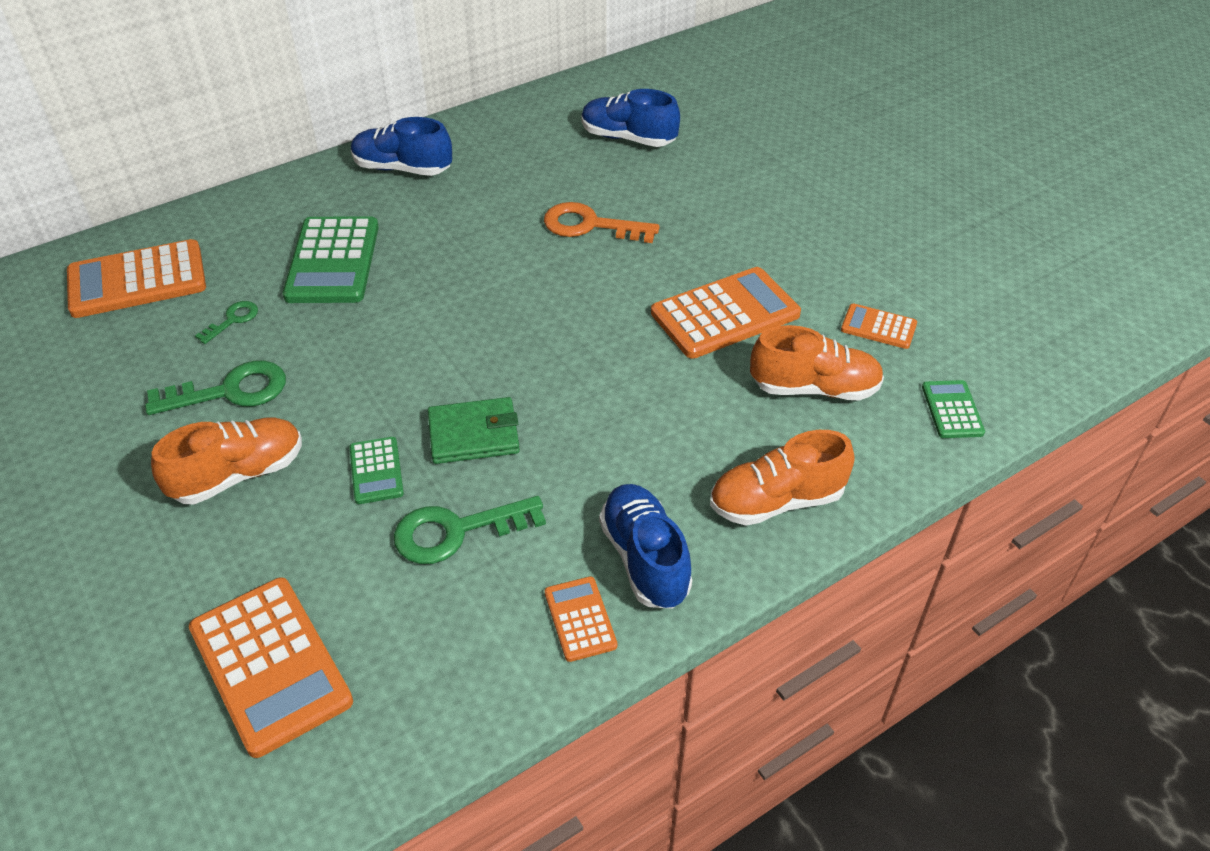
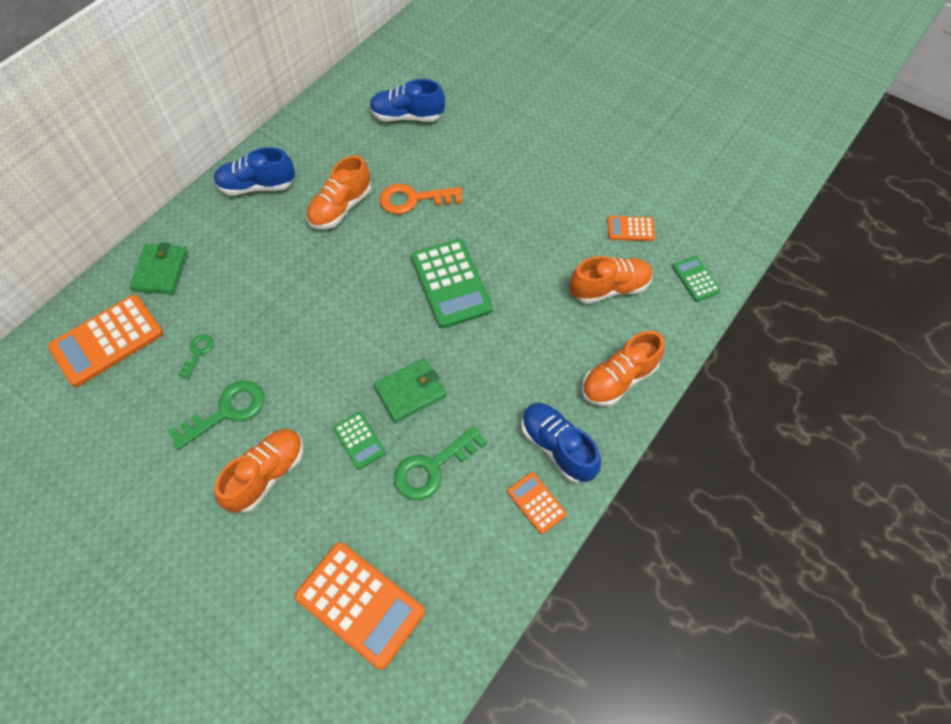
camera: 20 degrees left, 15 degrees up
green calculator [283,216,379,303] -> green calculator moved to [411,239,493,329]
orange calculator [651,267,801,359] -> none
none -> green wallet [129,242,188,294]
none -> orange shoe [306,155,371,229]

